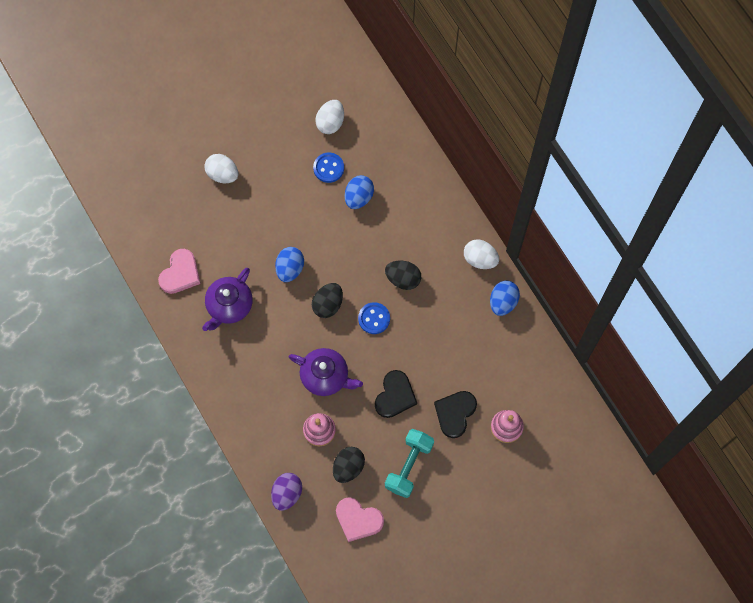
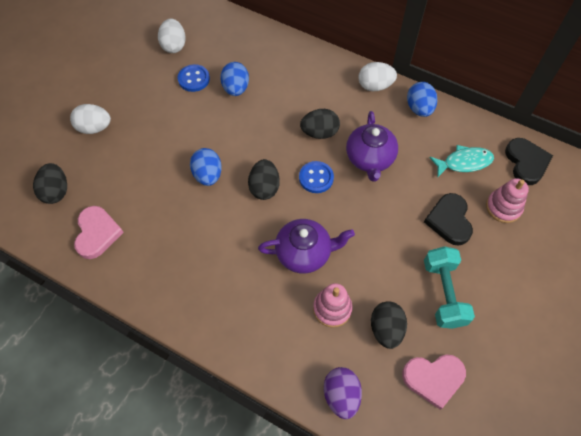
camera: 30 degrees left, 10 degrees down
purple teapot [202,268,253,331] -> purple teapot moved to [346,111,398,182]
black heart [375,370,417,418] -> black heart moved to [505,138,553,185]
none -> black egg [33,163,67,204]
none -> turquoise fish [429,145,494,178]

